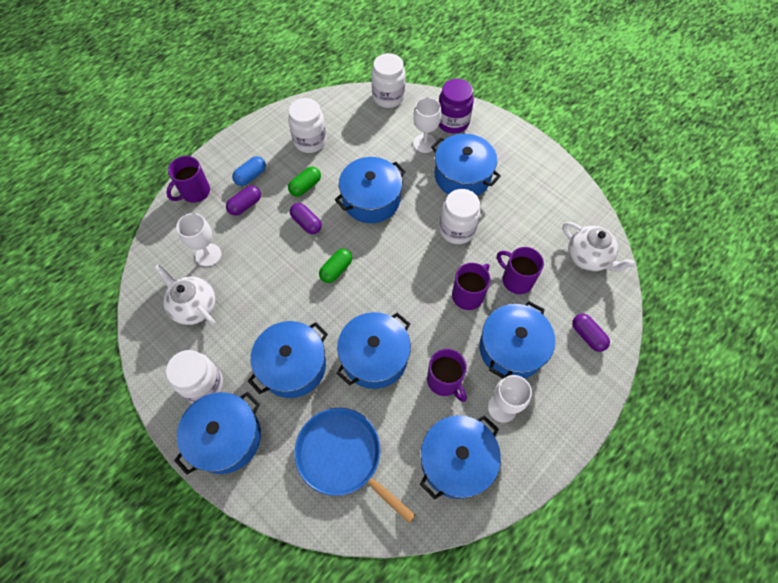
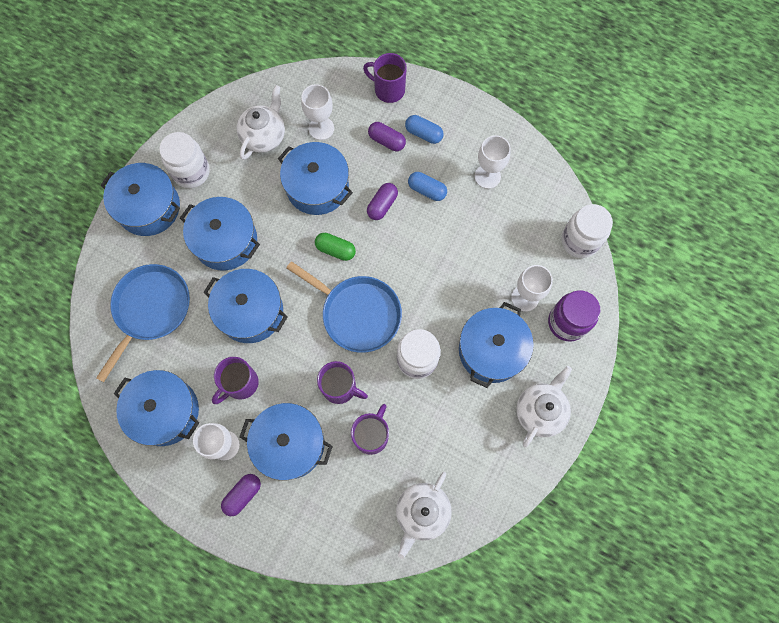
camera: 75 degrees right, 10 degrees up
white jar [288,98,327,153] -> white goblet [475,135,511,189]
green capsule [288,167,321,197] -> blue capsule [408,172,447,201]
blue pot [335,157,406,223] -> blue pot moved to [278,142,353,215]
purple capsule [572,314,610,352] -> purple capsule moved to [221,474,261,516]
none -> blue pan [286,261,402,353]
none -> white teapot [516,366,572,447]

